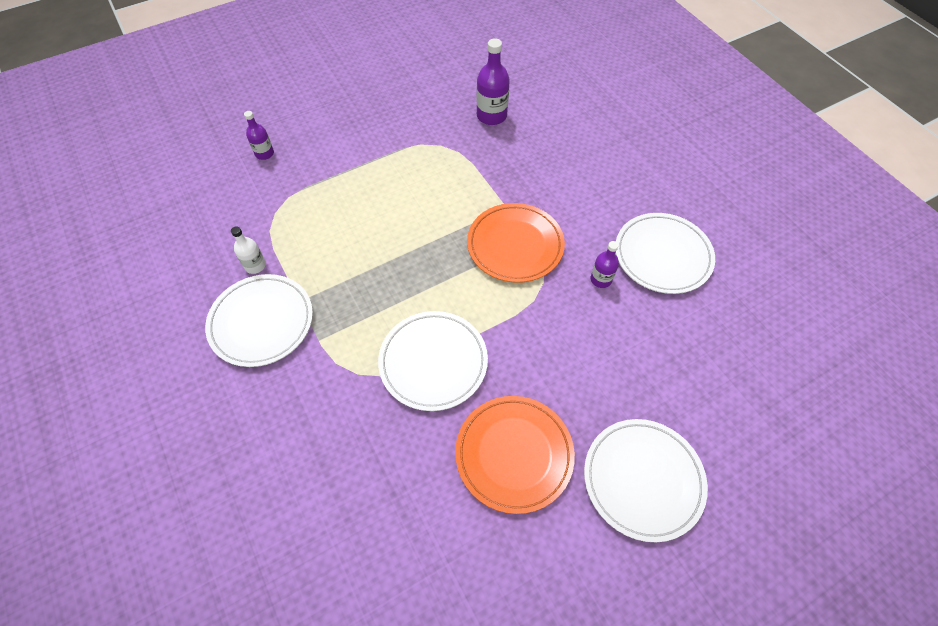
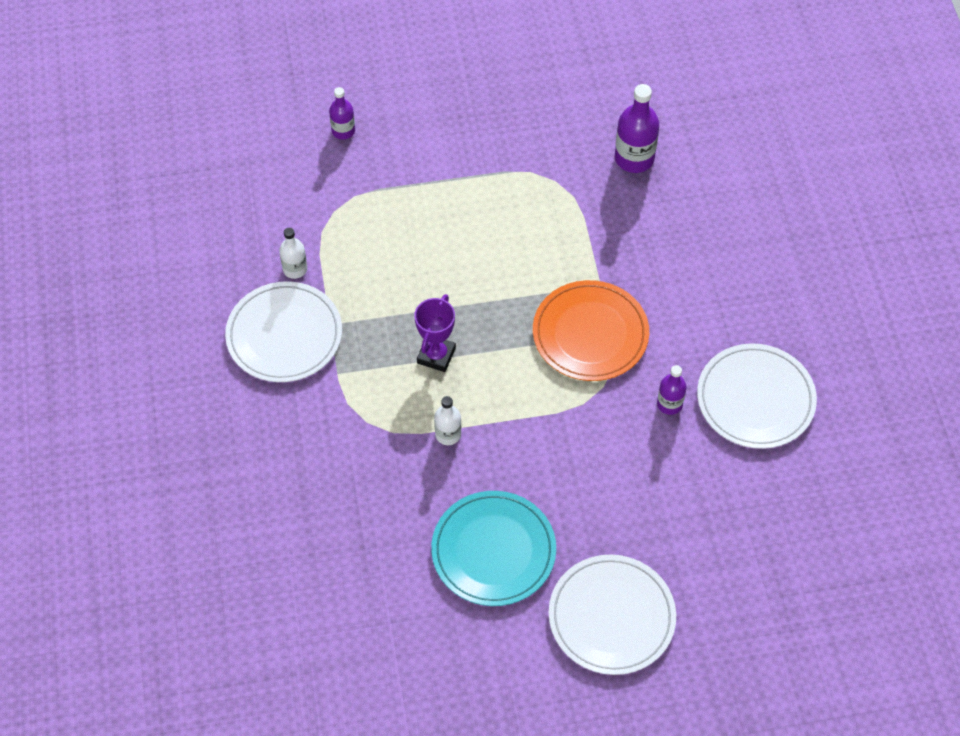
camera: 20 degrees right, 0 degrees up
white plate [378,311,488,411] -> white bottle [434,396,461,445]
orange plate [455,396,575,514] -> turquoise plate [431,491,556,606]
none -> purple trophy [414,294,456,372]

